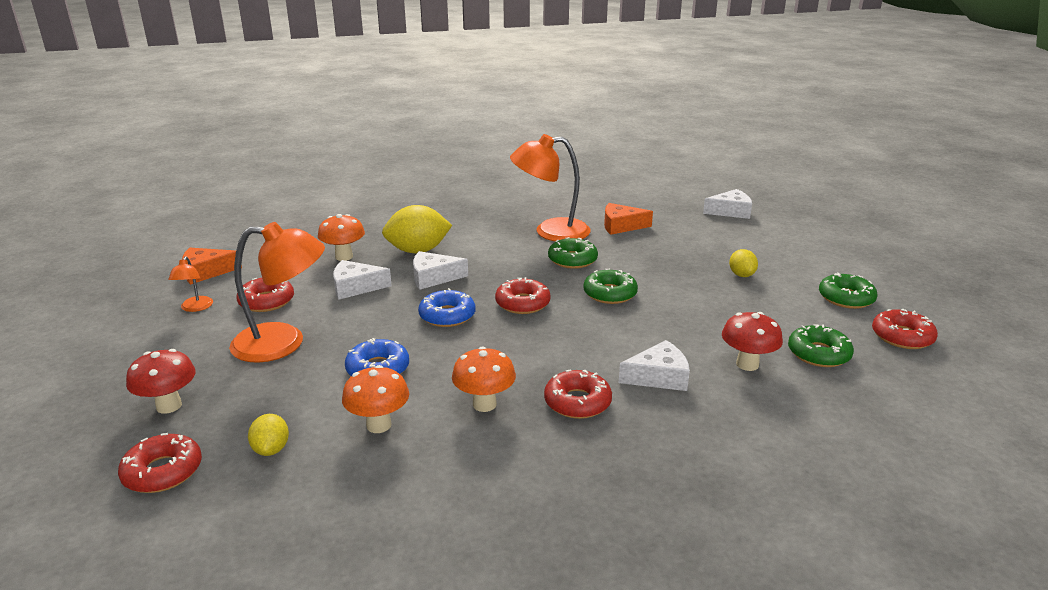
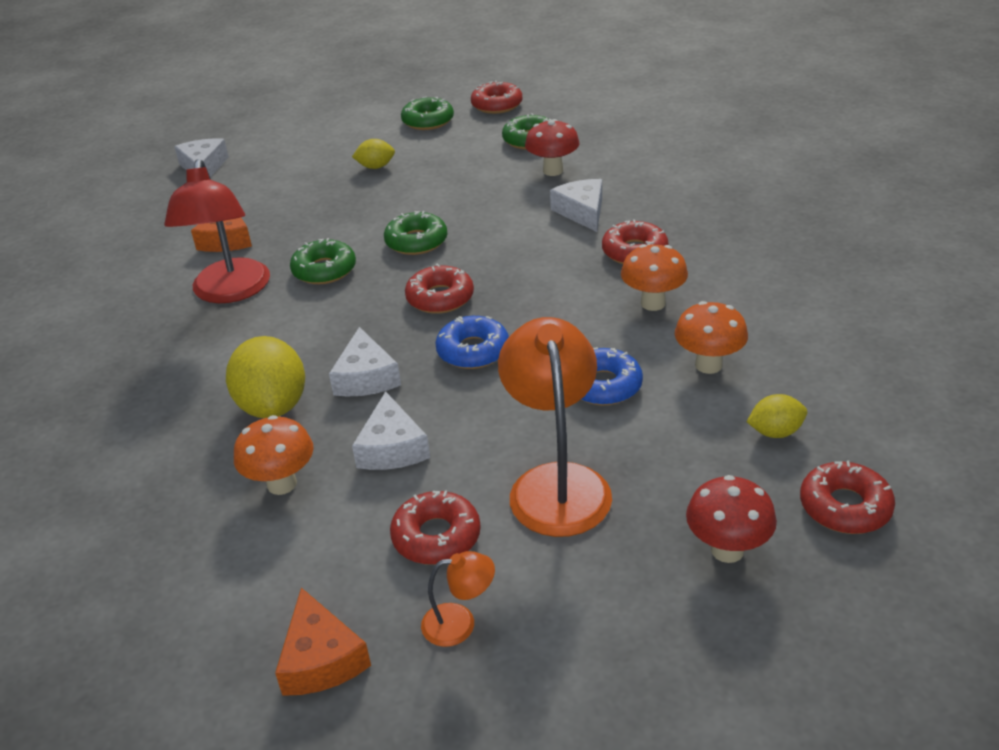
camera: 90 degrees left, 10 degrees up
orange lamp [510,134,591,241] -> red lamp [164,159,270,303]

